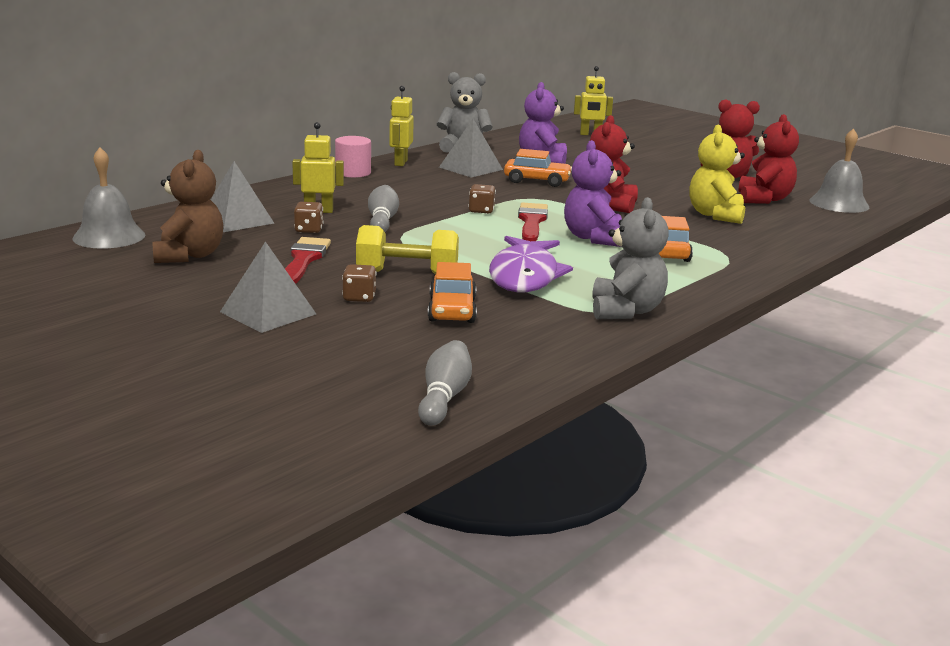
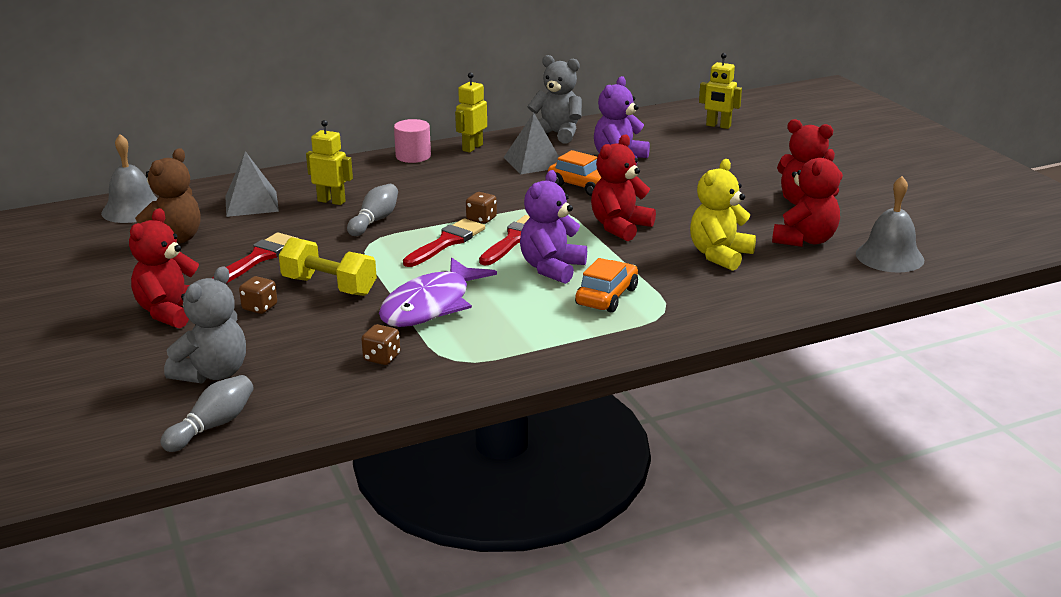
camera: 25 degrees right, 5 degrees up
grey pyramid [220,241,316,333] -> red teddy bear [129,208,199,328]
brown dice [294,202,324,233] -> brown dice moved to [361,324,400,365]
orange car [428,262,477,323] -> none
grey teddy bear [592,197,669,319] -> grey teddy bear moved to [164,266,246,384]
none -> red brush [403,218,485,267]

